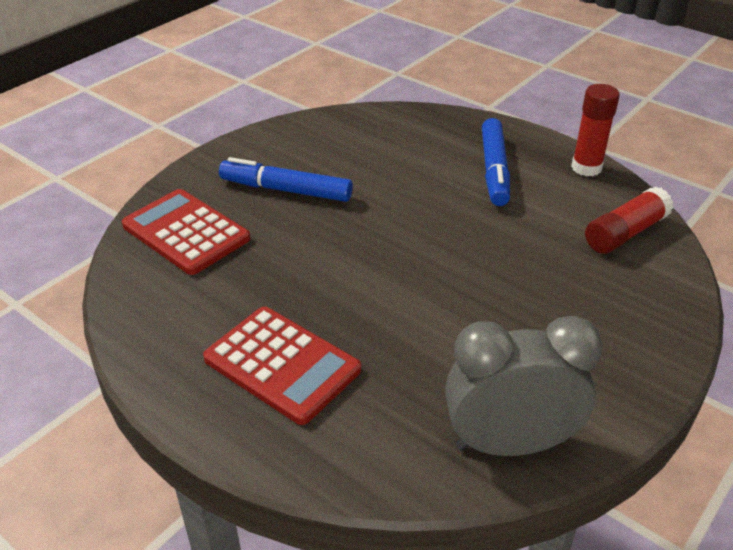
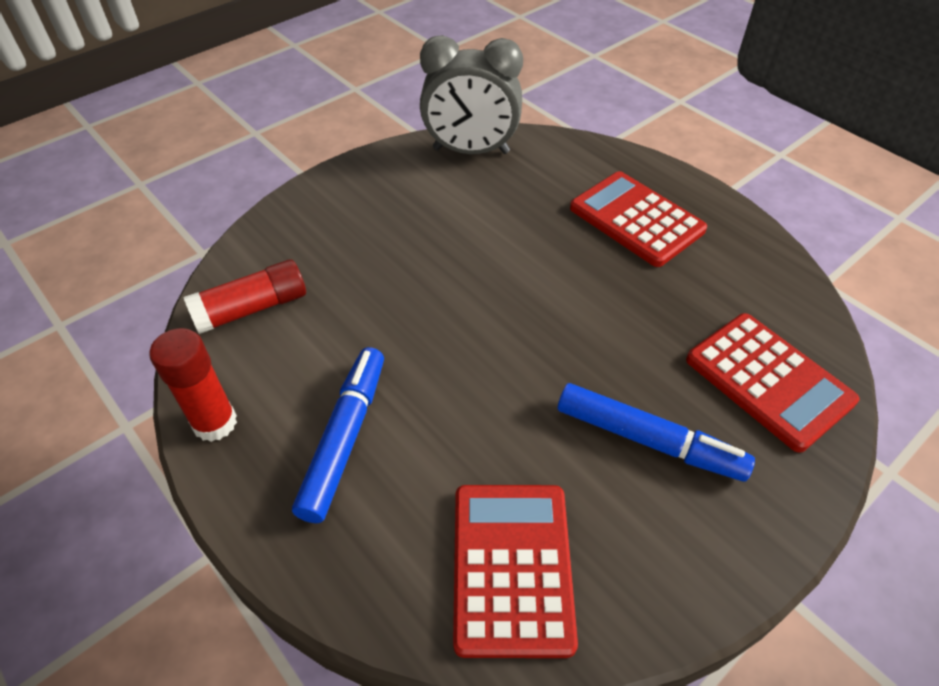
camera: 170 degrees left, 10 degrees up
none -> red calculator [453,485,578,658]

